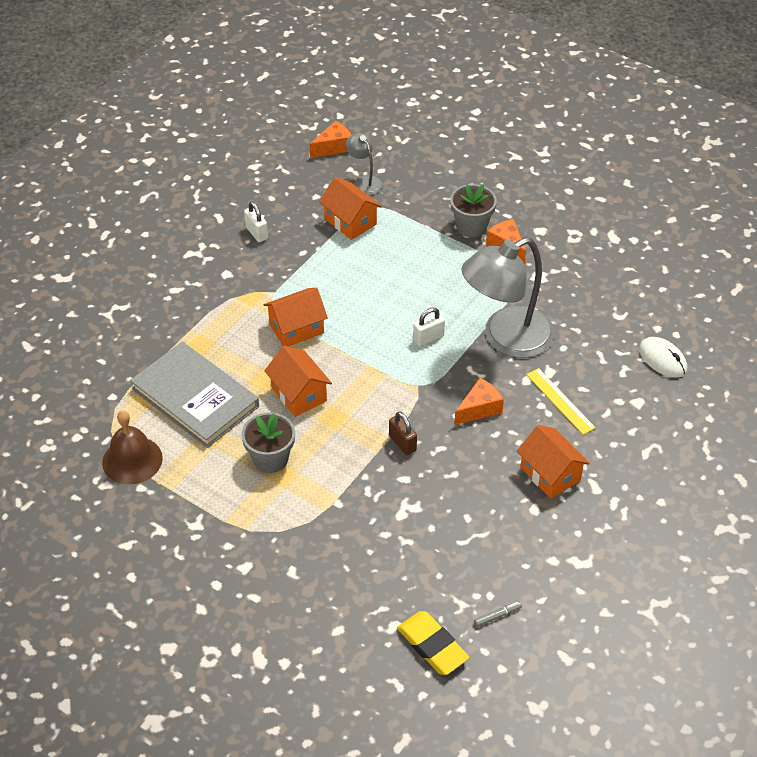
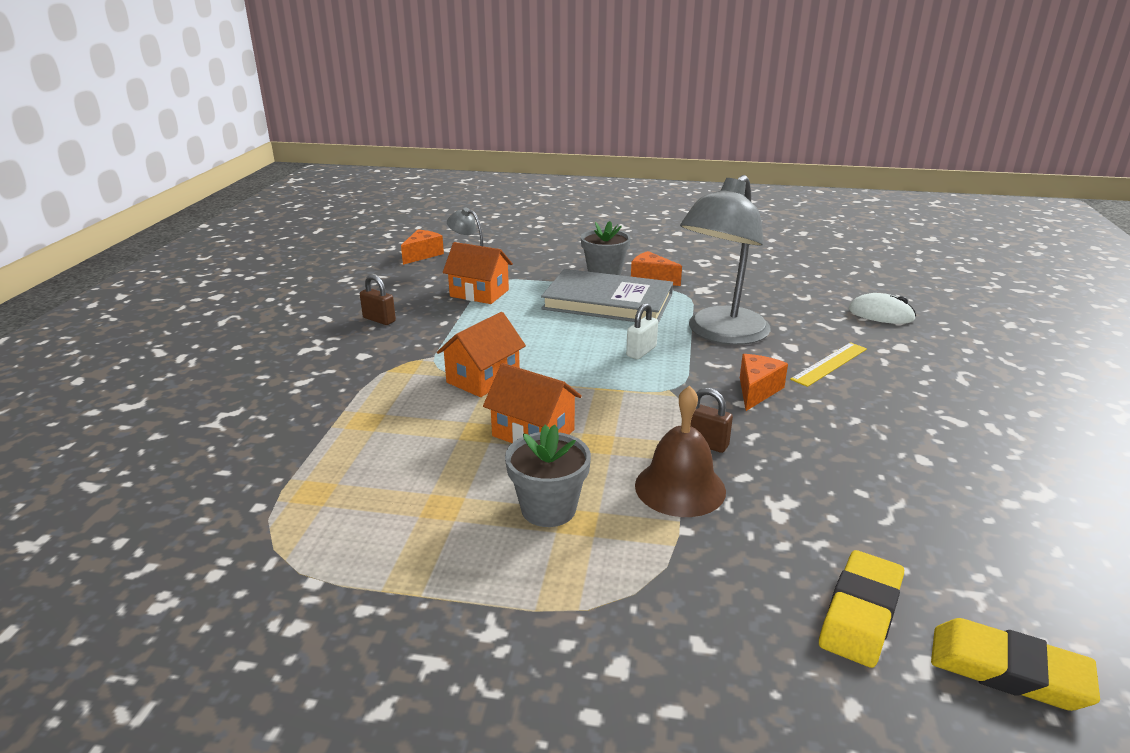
camera: 25 degrees left, 20 degrees down
brown bell [102,411,163,485] -> brown bell moved to [635,385,726,517]
grey book [130,342,259,448] -> grey book moved to [541,269,673,323]
white padlock [244,201,268,242] -> brown padlock [360,275,396,325]
grey marker [474,601,522,627] -> none
orange house [517,425,590,499] -> none
yellow ruler [526,368,596,435] -> yellow ruler turned 75 degrees counterclockwise [790,342,867,387]
none -> yellow eraser [819,550,904,668]

